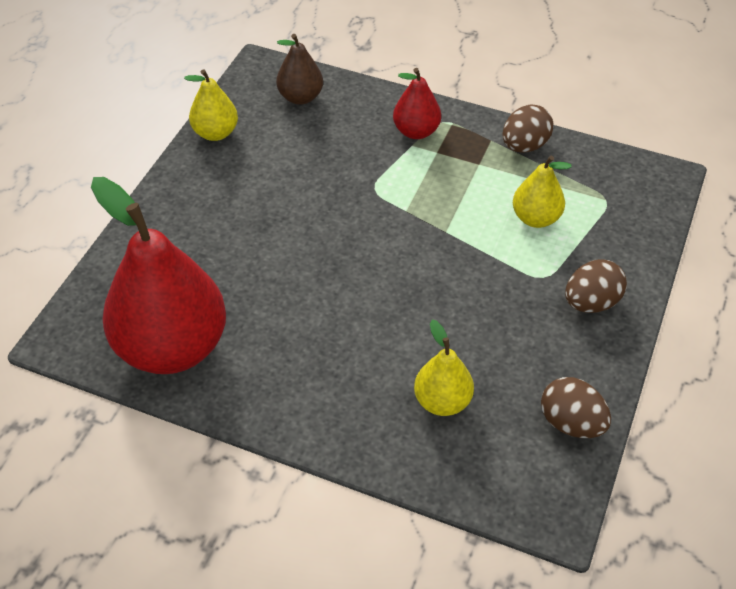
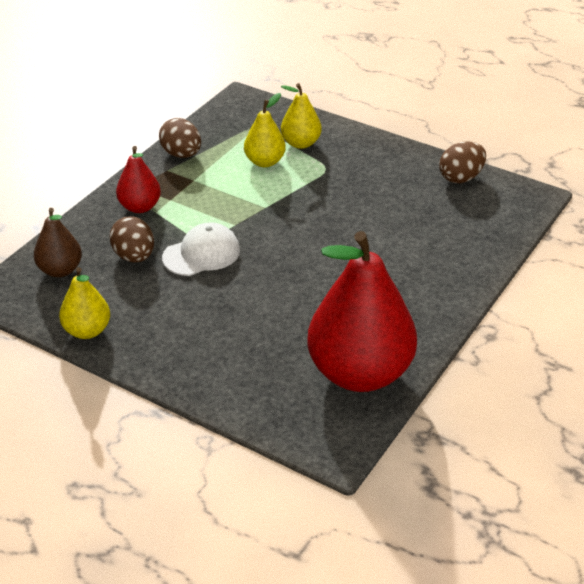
camera: 80 degrees left, 10 degrees down
yellow pear [414,320,474,416] -> yellow pear moved to [281,83,322,149]
brown egg [565,259,627,313] -> brown egg moved to [109,216,154,262]
none -> white cap [162,222,240,276]

